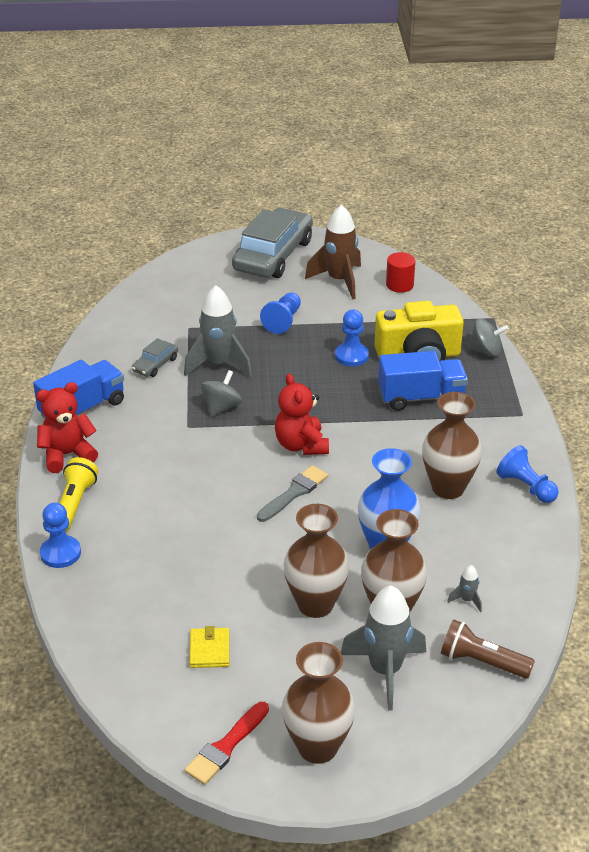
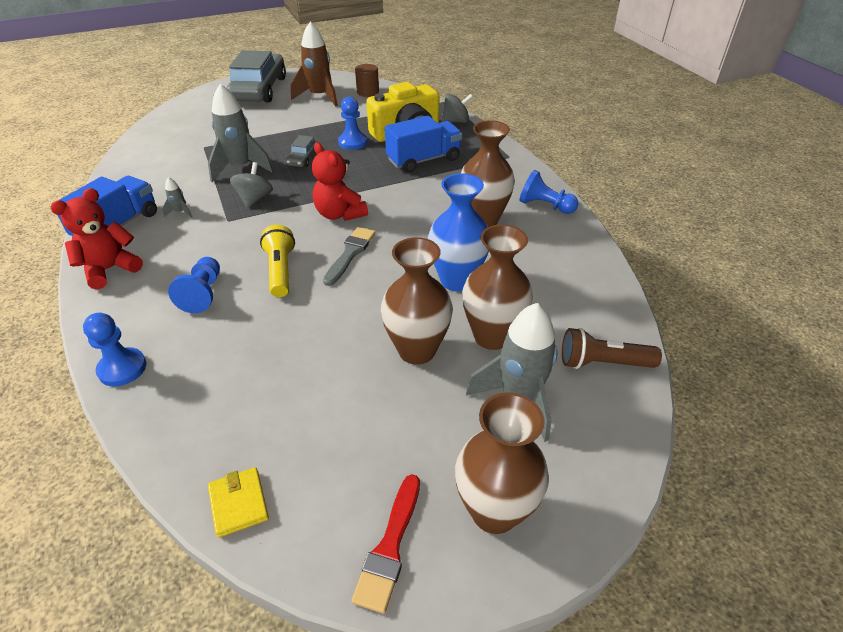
camera: 20 degrees left, 5 degrees up
yellow flashlight [59,457,98,532] -> yellow flashlight moved to [260,225,295,297]
grey car [132,338,178,377] -> grey car moved to [286,135,319,167]
yellow wallet [189,626,230,668] -> yellow wallet moved to [208,467,269,538]
blue pawn [260,292,301,334] -> blue pawn moved to [168,257,220,313]
red cylinder [386,252,415,293] -> brown cylinder [355,64,379,97]
grey rocket [447,565,482,612] -> grey rocket moved to [162,177,192,218]

